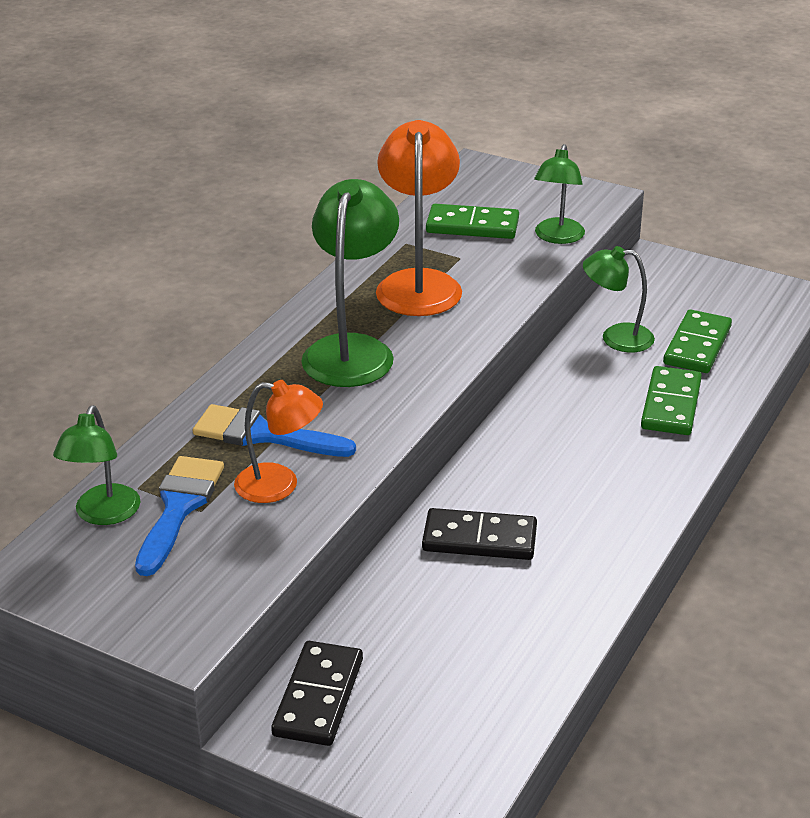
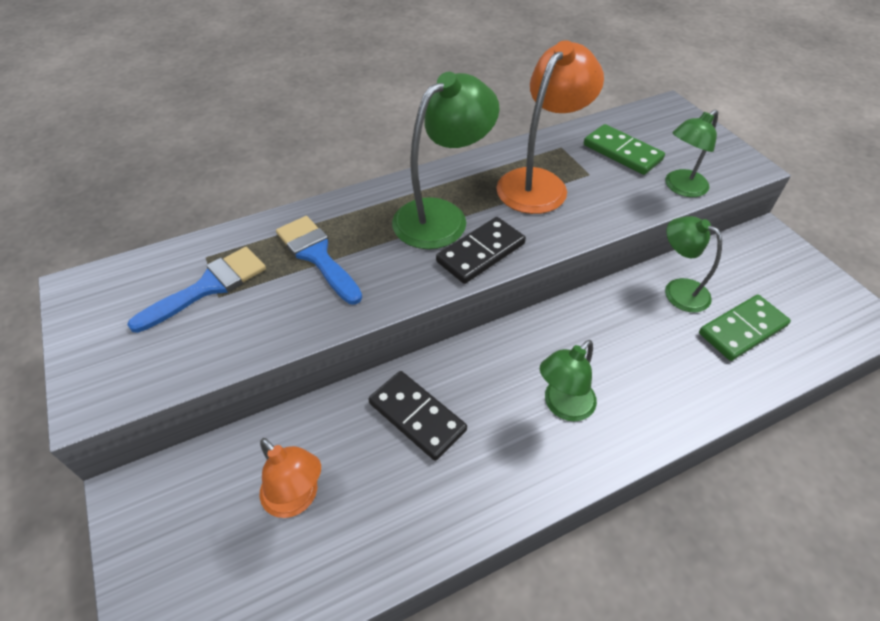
camera: 35 degrees right, 15 degrees up
green lamp [53,405,141,525] -> green lamp moved to [540,340,597,421]
orange lamp [234,380,323,503] -> orange lamp moved to [260,438,321,518]
black domino [271,641,363,746] -> black domino moved to [436,217,526,284]
green domino [641,366,702,435] -> none

